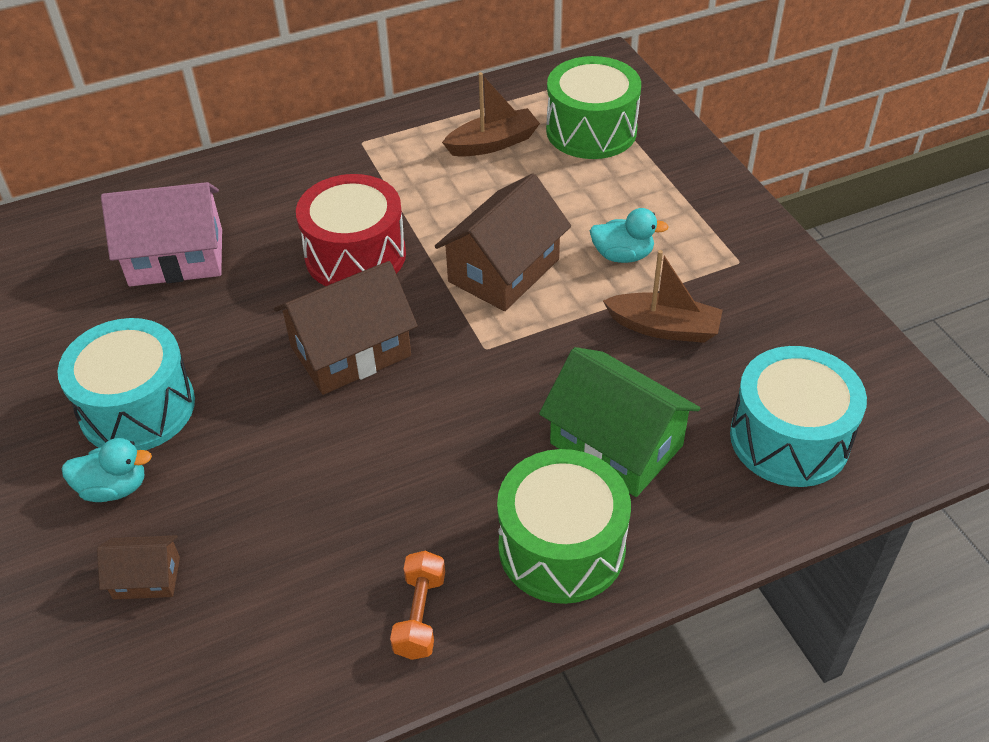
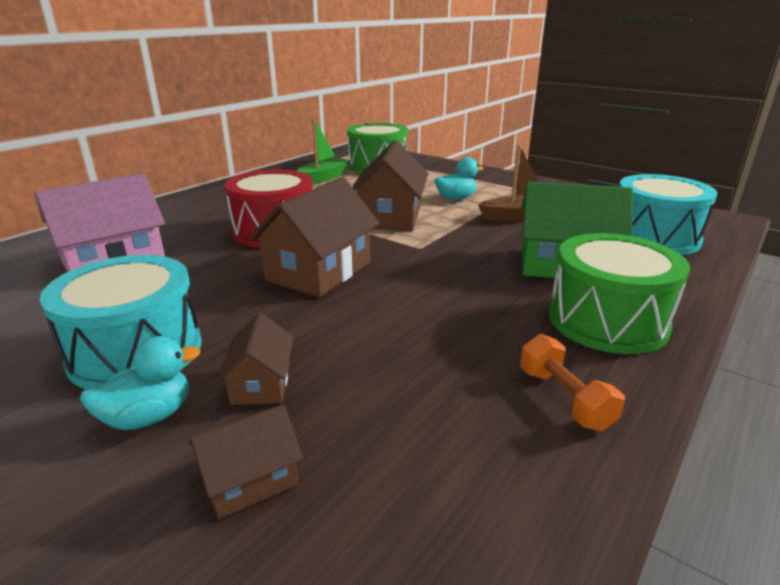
camera: 30 degrees left, 20 degrees down
brown boat [442,72,540,157] -> green boat [296,119,350,184]
none -> brown house [217,313,294,405]

